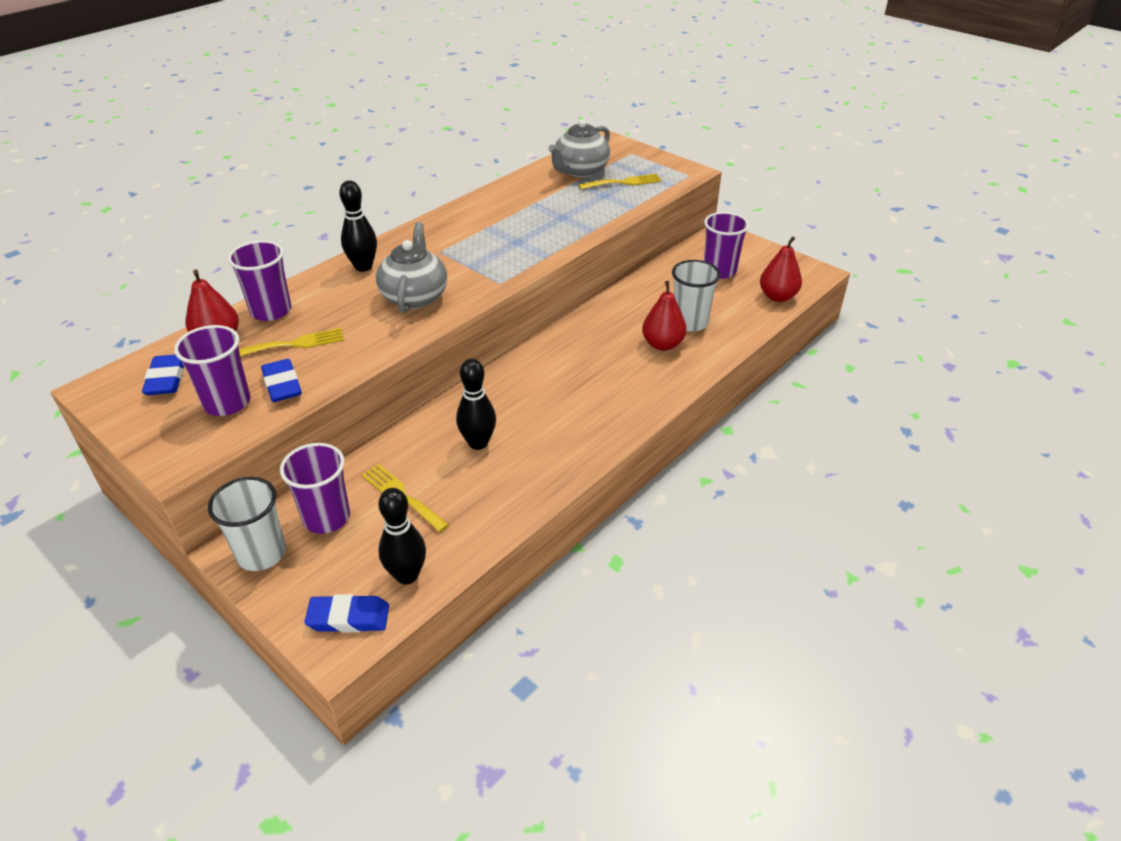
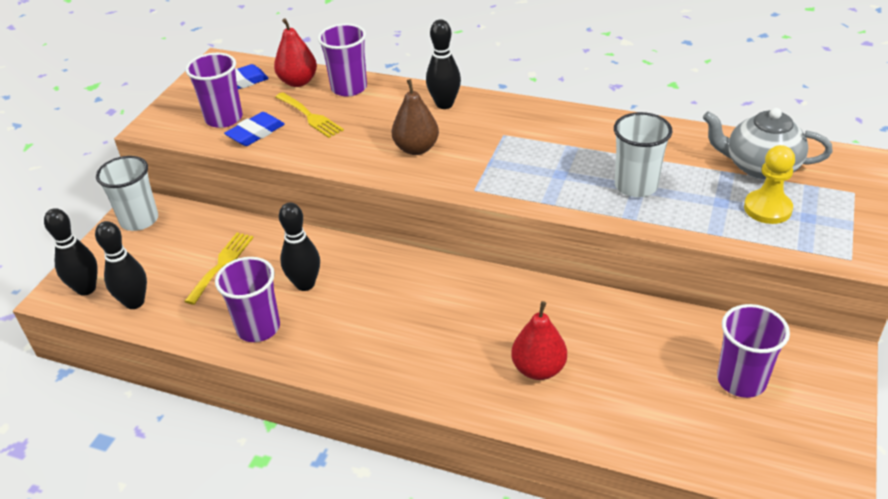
camera: 70 degrees right, 0 degrees up
purple cup [280,443,350,534] -> purple cup moved to [215,257,280,342]
blue eraser [304,594,389,633] -> black bowling pin [44,208,98,296]
grey teapot [376,222,447,313] -> brown pear [392,79,439,155]
yellow fork [578,174,662,190] -> yellow pawn [744,145,795,224]
white cup [672,260,721,332] -> white cup moved to [614,112,672,197]
red pear [760,236,802,302] -> none

